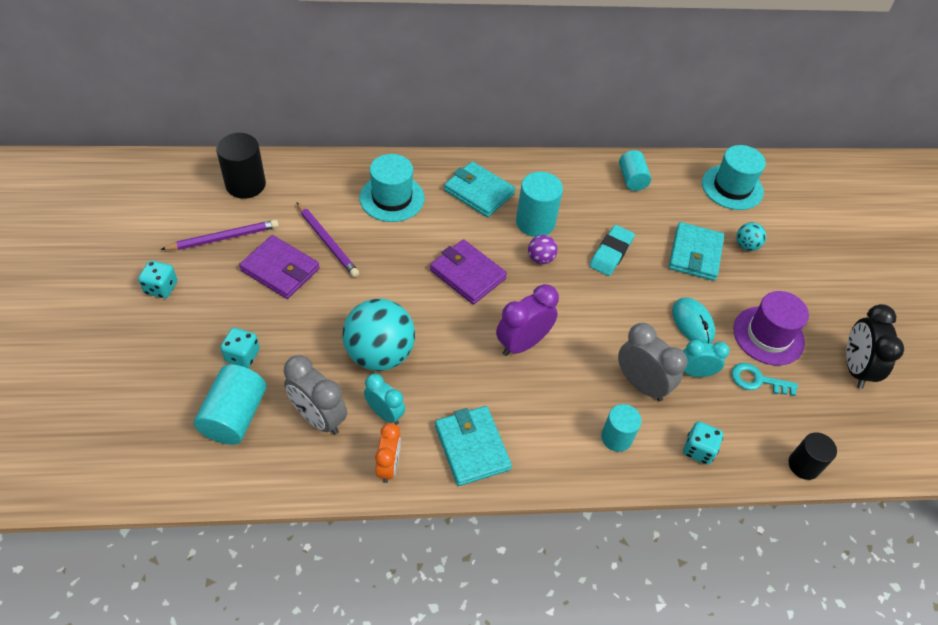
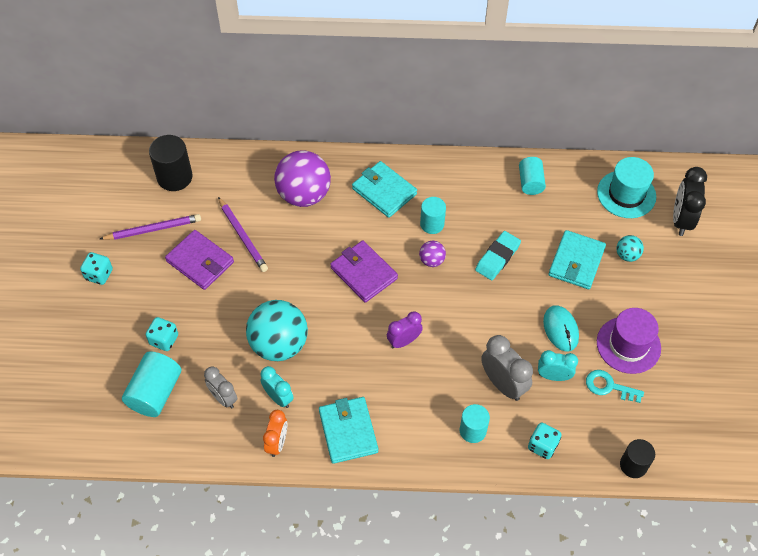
camera: 10 degrees right, 5 degrees up
grey clock [284,355,347,435] -> grey clock [204,366,237,408], size x0.66
turquoise hat [360,154,425,222] -> purple ball [274,151,331,207]
purple clock [496,284,559,356] -> purple clock [387,311,423,349], size x0.66
turquoise cylinder [516,172,563,237] -> turquoise cylinder [420,197,446,234], size x0.66
black clock [846,304,904,389] -> black clock moved to [673,167,707,236]

